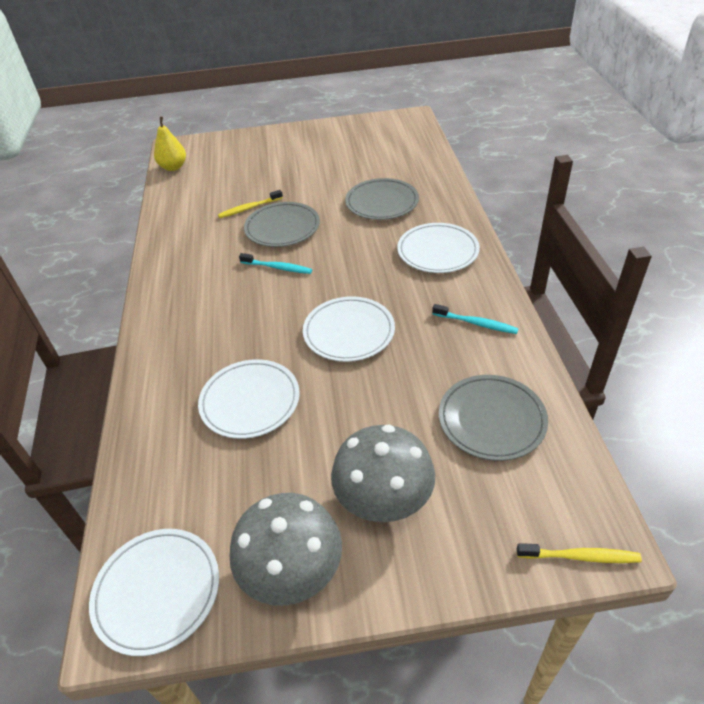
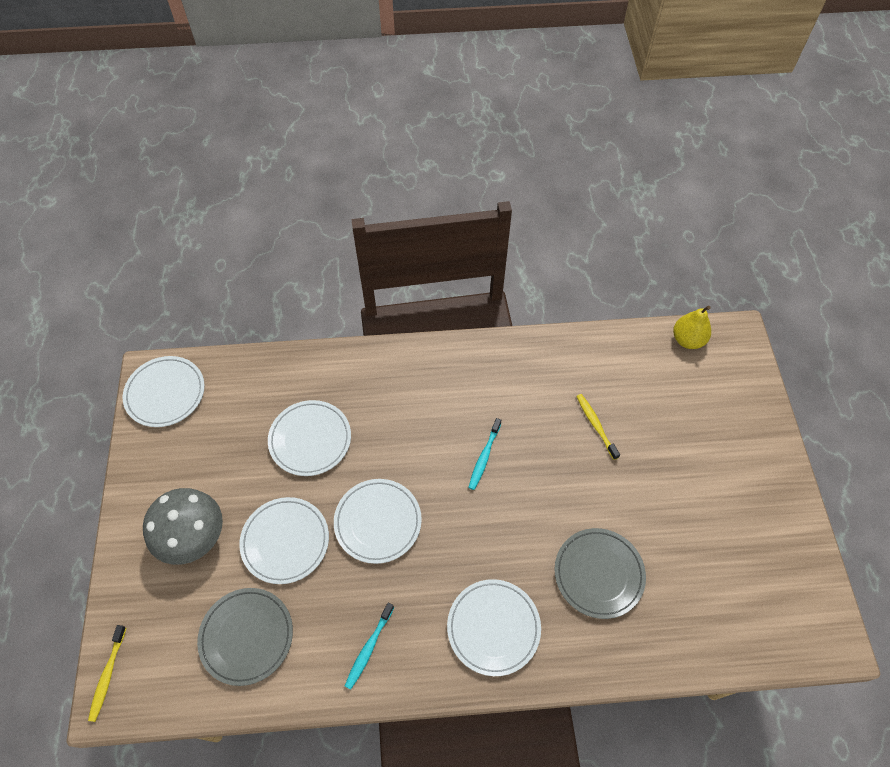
camera: 90 degrees right, 15 degrees up
grey mushroom [229,493,342,605] -> none
grey plate [244,202,320,247] -> none
none -> white plate [239,497,329,584]

